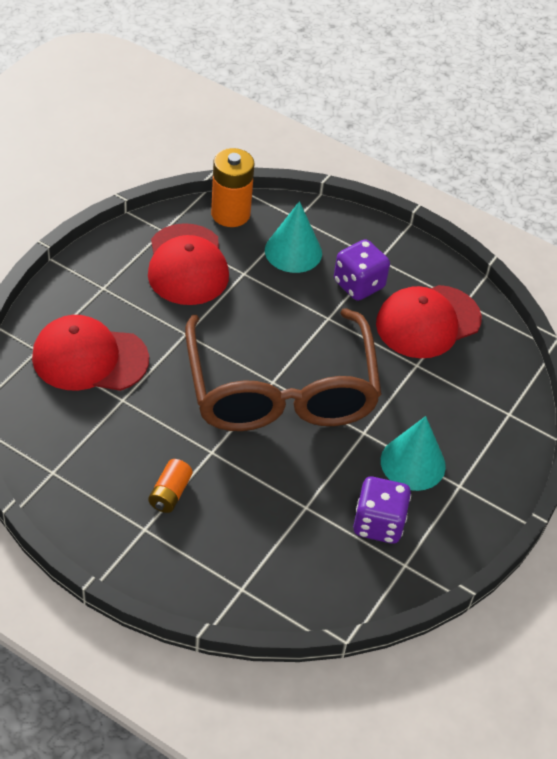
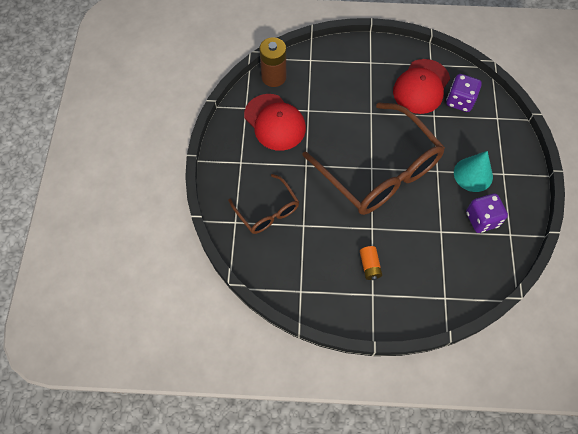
camera: 25 degrees left, 15 degrees up
red cap [32,315,149,391] -> brown glasses [228,174,299,234]
orange battery [211,148,254,227] -> brown battery [259,37,286,87]
turquoise cone [265,201,322,273] -> none
purple dice [334,239,390,301] -> purple dice moved to [446,74,482,112]

